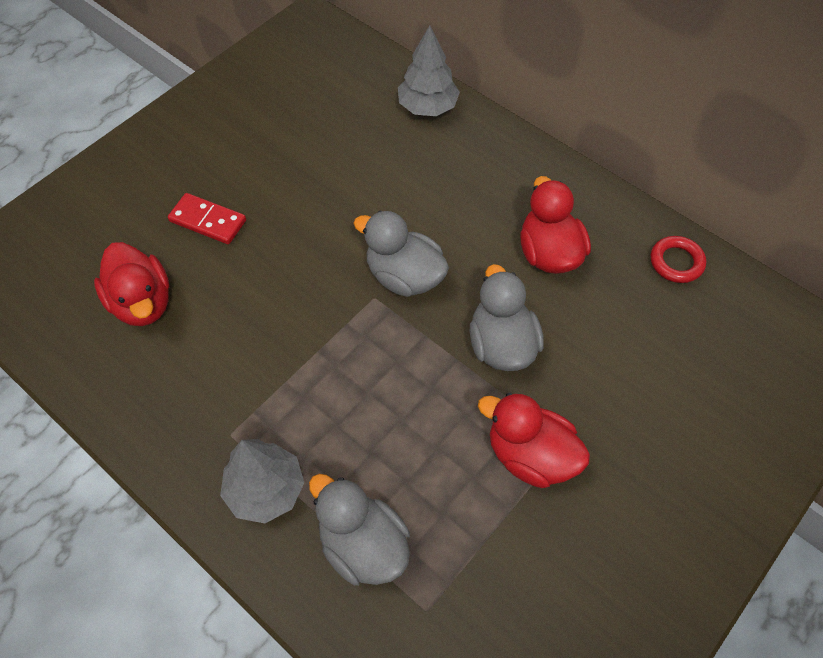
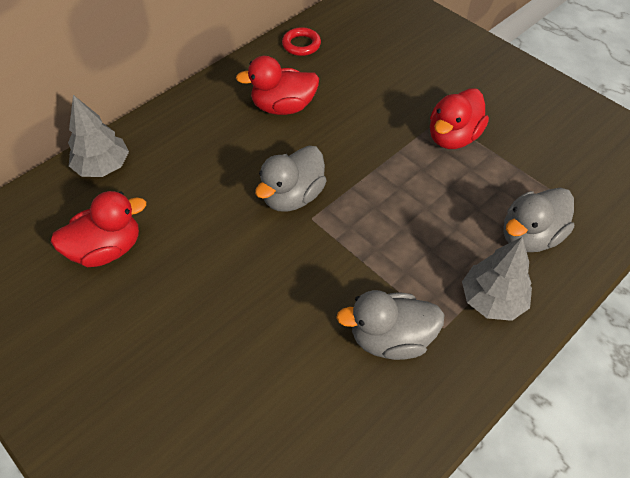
camera: 85 degrees left, 5 degrees down
red duck [94,242,169,326] -> red duck moved to [51,191,146,267]
red domino [168,193,246,244] -> none
grey duck [470,264,544,371] -> grey duck moved to [336,290,445,360]

